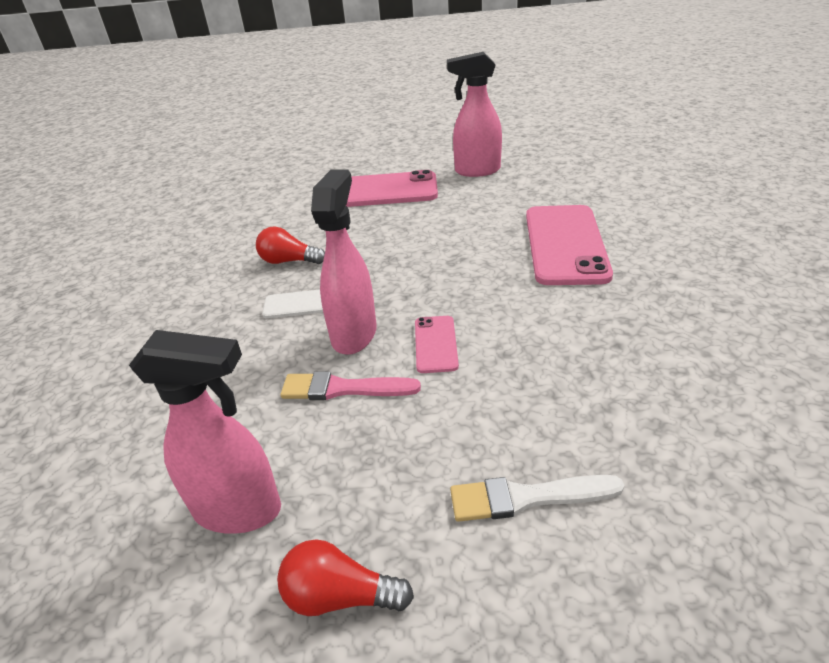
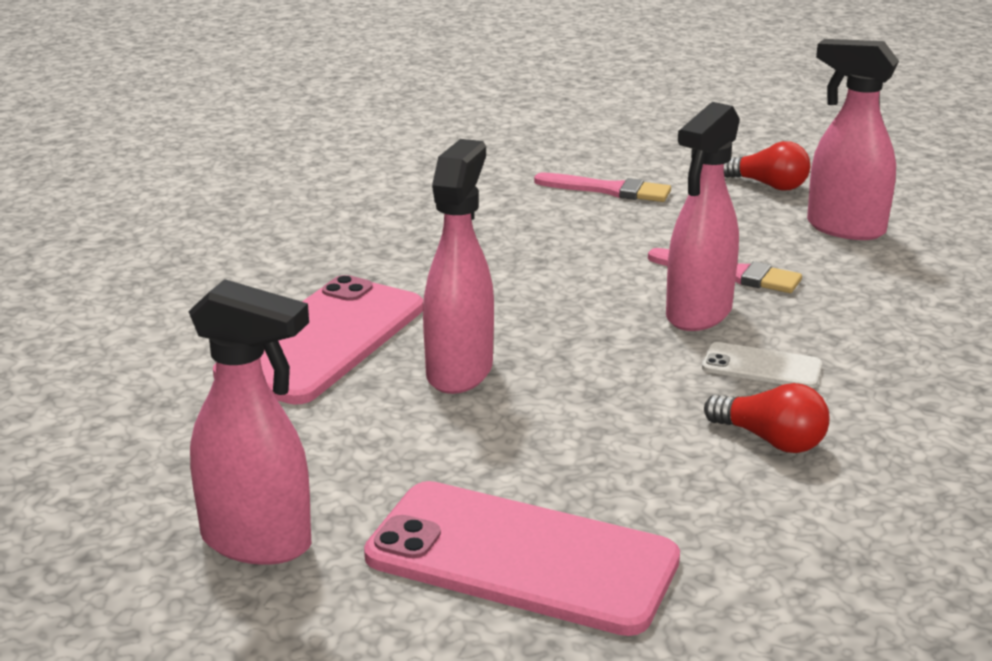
camera: 160 degrees left, 10 degrees down
pink phone [415,316,459,373] -> none
white brush [450,475,624,522] -> pink brush [534,173,671,202]
none -> pink spray bottle [423,139,494,394]

